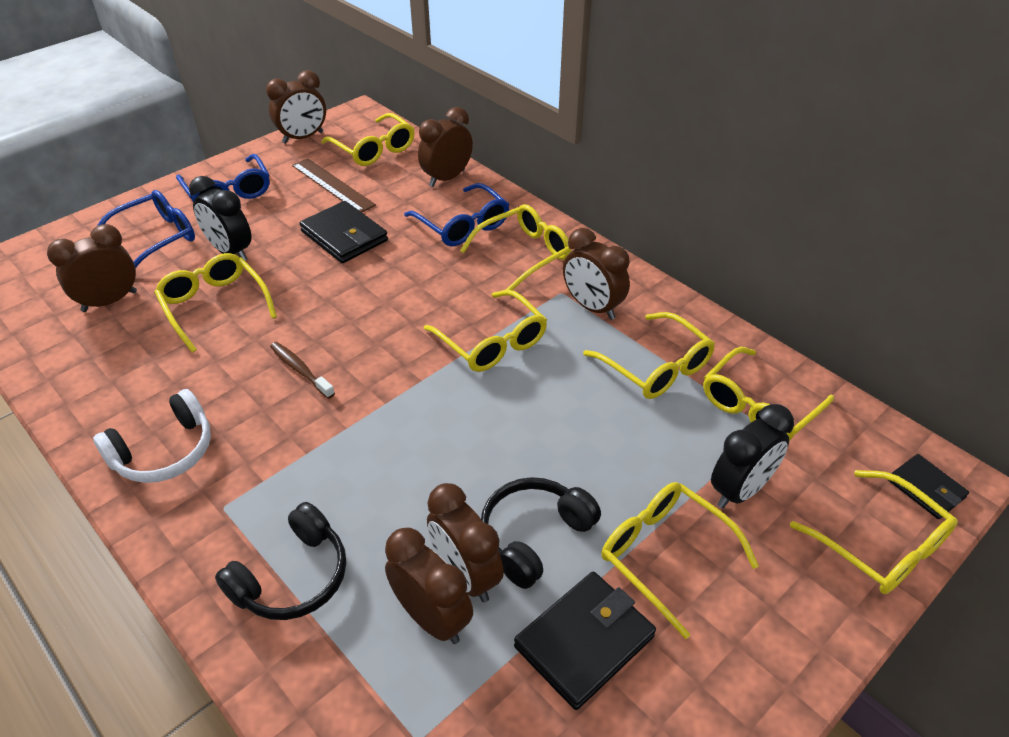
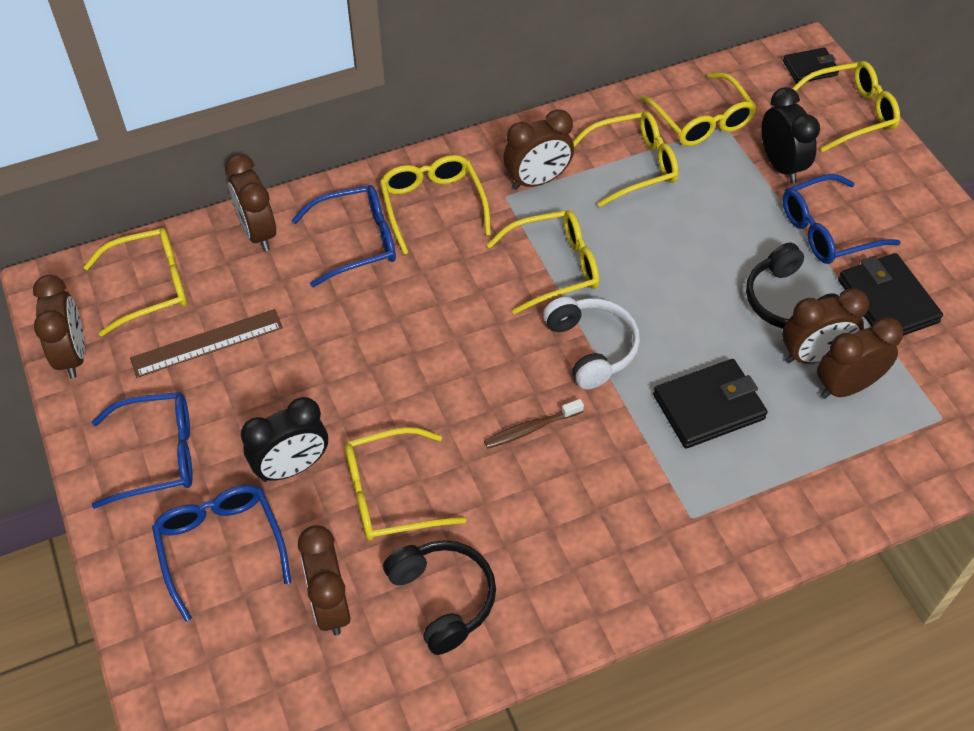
camera: 70 degrees left, 10 degrees up
white headphones [93,389,211,483] -> white headphones moved to [543,297,640,389]
black headphones [215,502,346,620] -> black headphones moved to [383,540,496,655]
black wallet [299,201,388,263] -> black wallet moved to [653,359,768,448]
yellow glasses [602,482,759,639] -> blue glasses [783,174,901,264]

